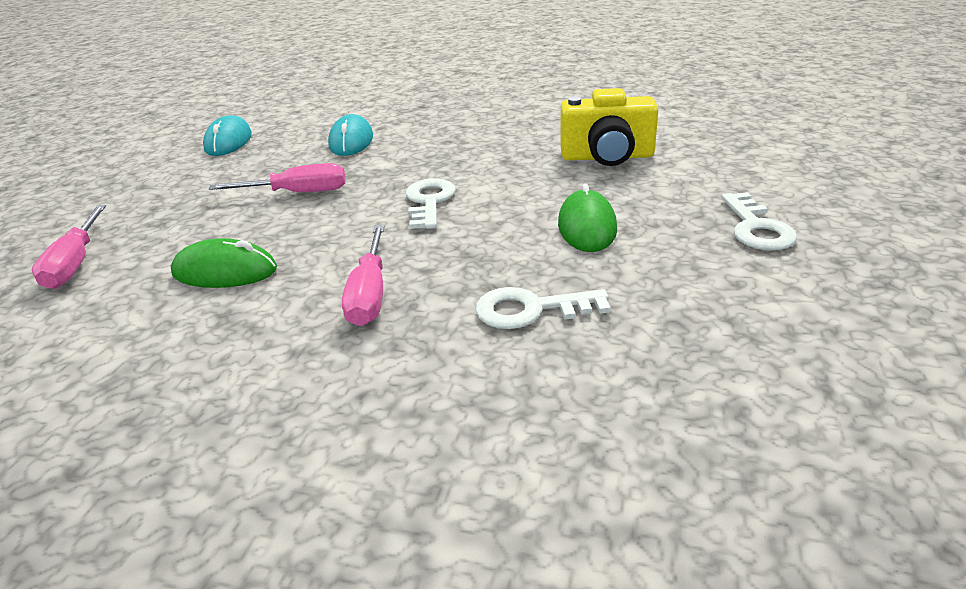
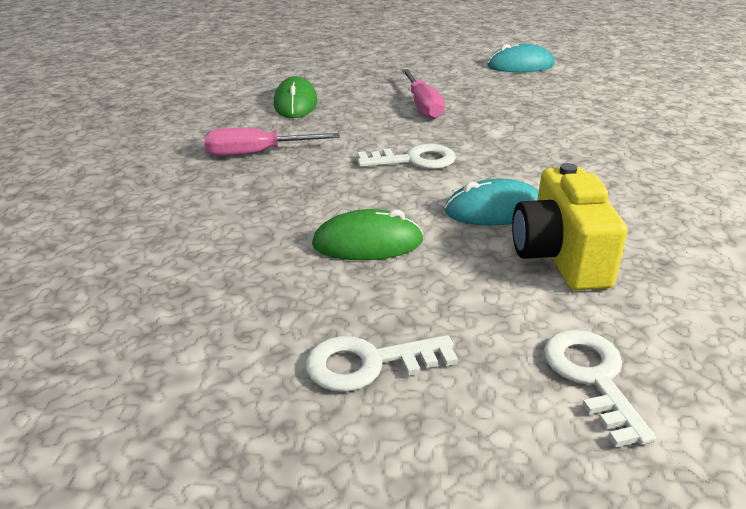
camera: 80 degrees right, 0 degrees up
pink screwdriver [32,205,106,289] -> none
turquoise mouse [328,114,373,156] -> turquoise mouse moved to [445,178,539,225]
white key [476,287,611,329] -> white key moved to [544,330,656,447]

